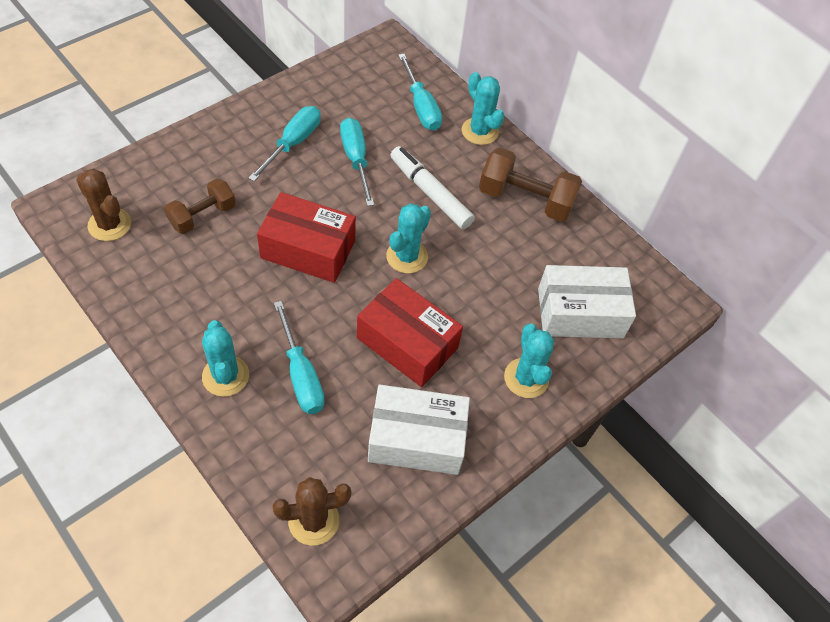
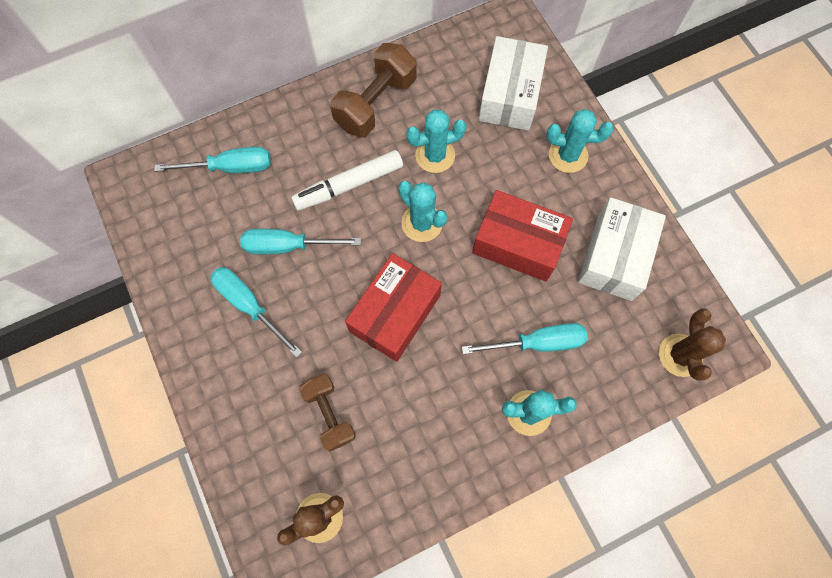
camera: 70 degrees left, 15 degrees up
red box [357,278,463,387] -> red box turned 60 degrees clockwise [472,190,573,282]
turquoise cactus [462,72,505,145] -> turquoise cactus moved to [406,109,467,173]

